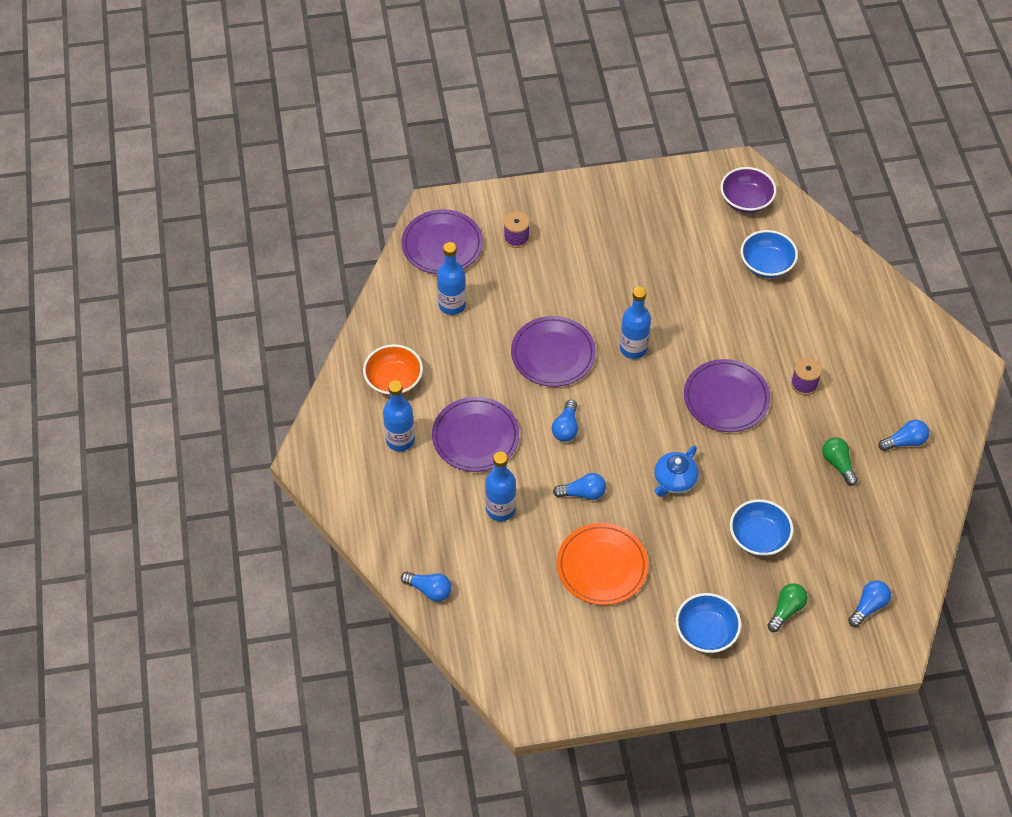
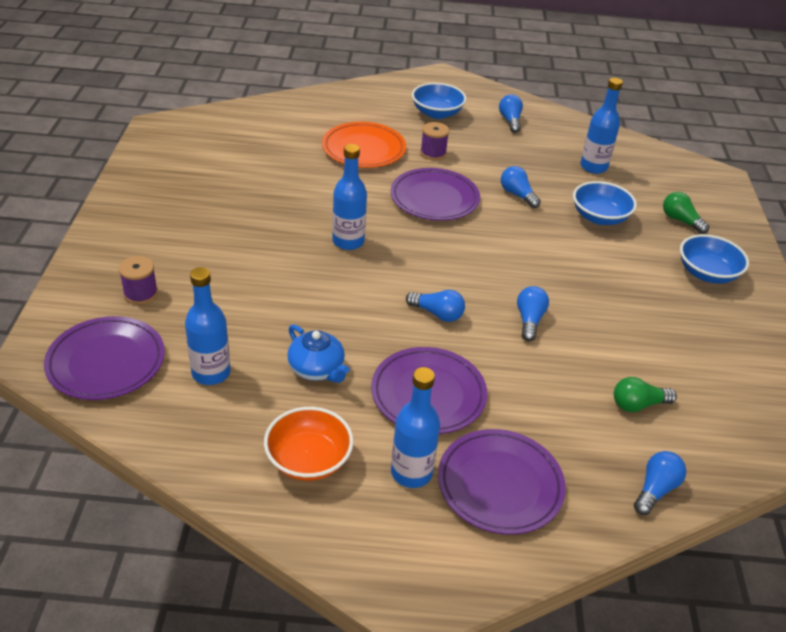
camera: 80 degrees left, 15 degrees down
blue bottle [485,452,516,521] -> blue bottle moved to [580,78,623,174]
purple plate [511,316,596,387] -> purple plate moved to [438,429,566,535]
orange plate [557,523,648,605] -> orange plate moved to [322,122,406,168]
blue teapot [654,446,699,497] -> blue teapot moved to [287,324,350,383]
purple bowl [720,167,776,213] -> none
blue bowl [741,230,798,278] -> blue bowl moved to [412,83,467,119]
green light bulb [822,437,858,486] -> green light bulb moved to [614,377,677,412]
blue light bulb [848,580,891,627] -> blue light bulb moved to [501,166,541,208]

